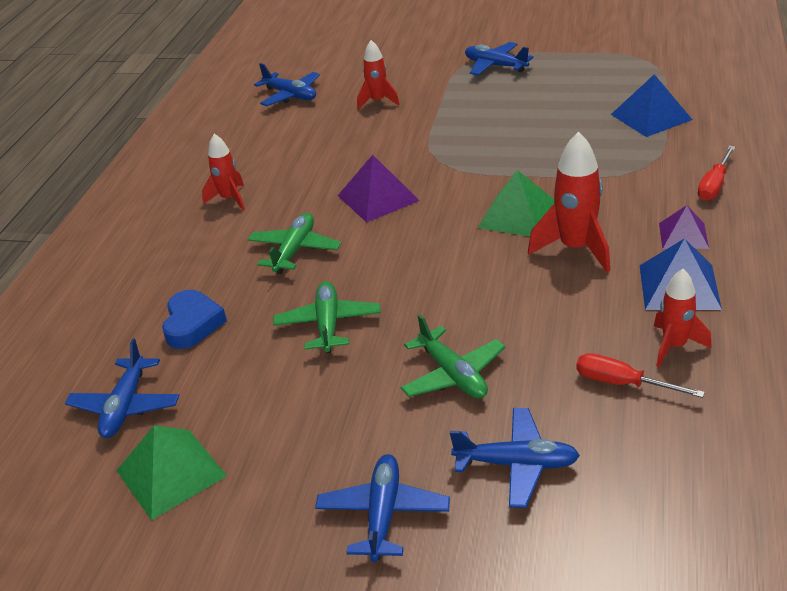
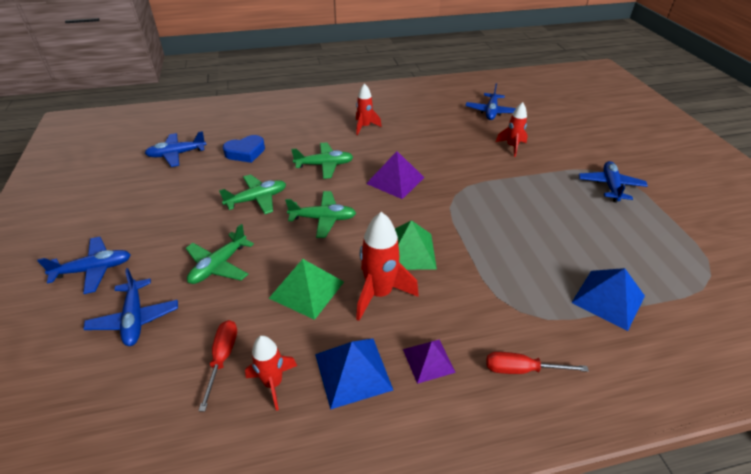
camera: 60 degrees right, 5 degrees up
green pyramid [116,425,227,520] -> green pyramid moved to [269,259,344,320]
none -> green plane [285,191,356,238]

